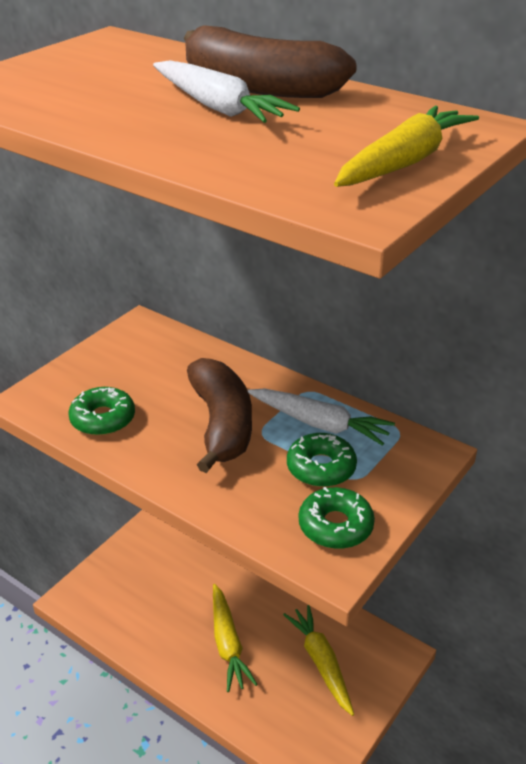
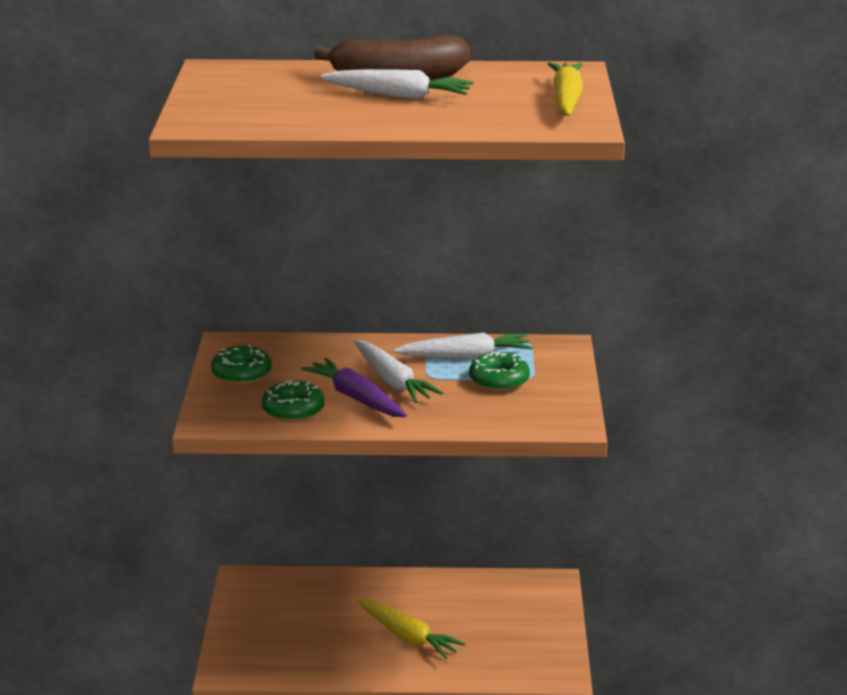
camera: 35 degrees left, 10 degrees down
brown banana [187,358,252,473] -> white carrot [354,340,443,403]
yellow carrot [283,605,354,716] -> none
green donut [299,487,375,549] -> green donut moved to [211,344,272,384]
none -> purple carrot [301,358,407,417]

